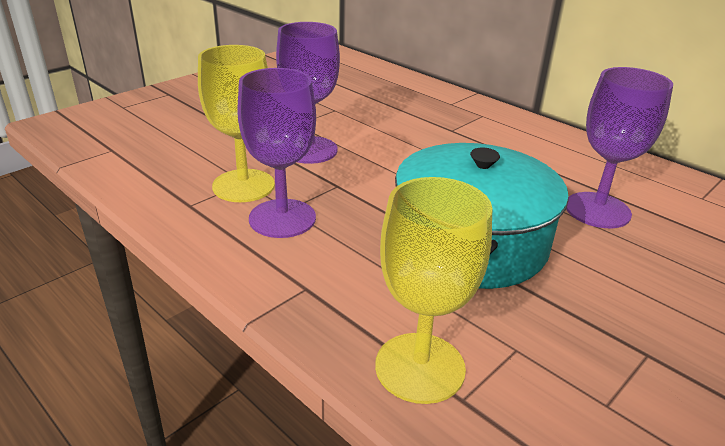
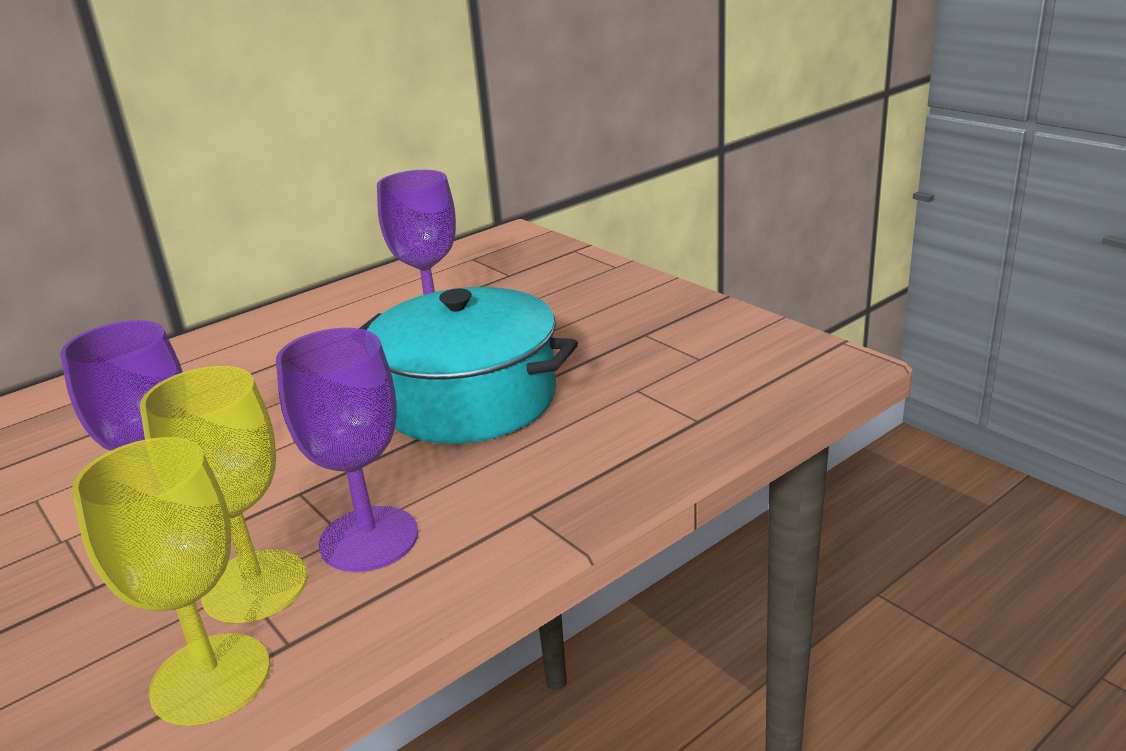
camera: 80 degrees left, 5 degrees down
yellow goblet [375,177,492,404] -> yellow goblet moved to [72,437,270,726]

